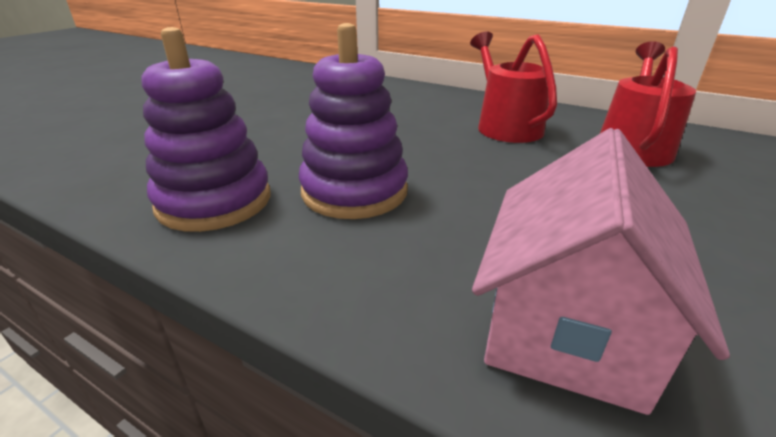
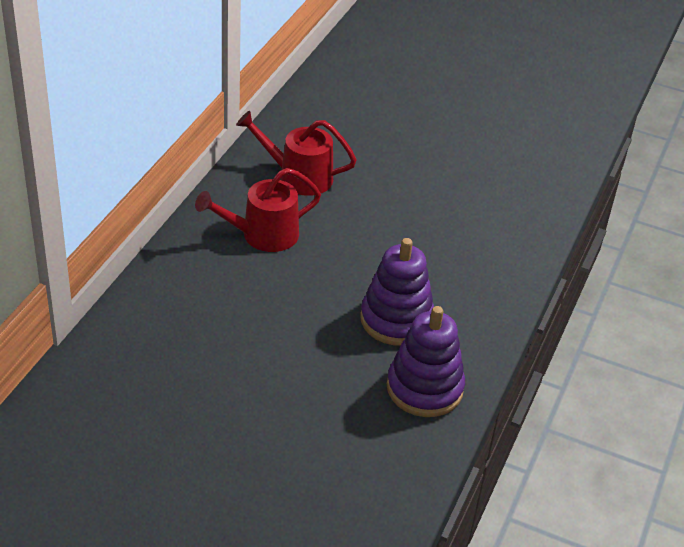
camera: 100 degrees left, 10 degrees up
pink house [472,128,730,415] -> none

